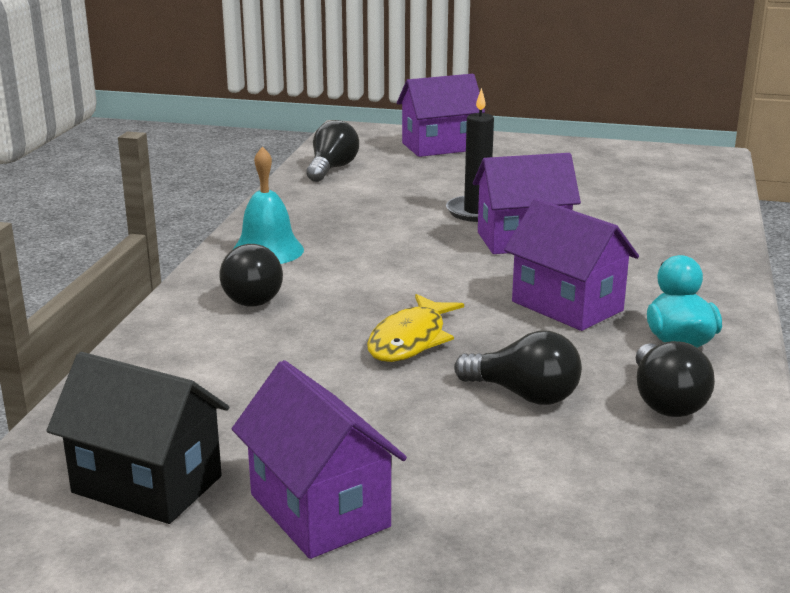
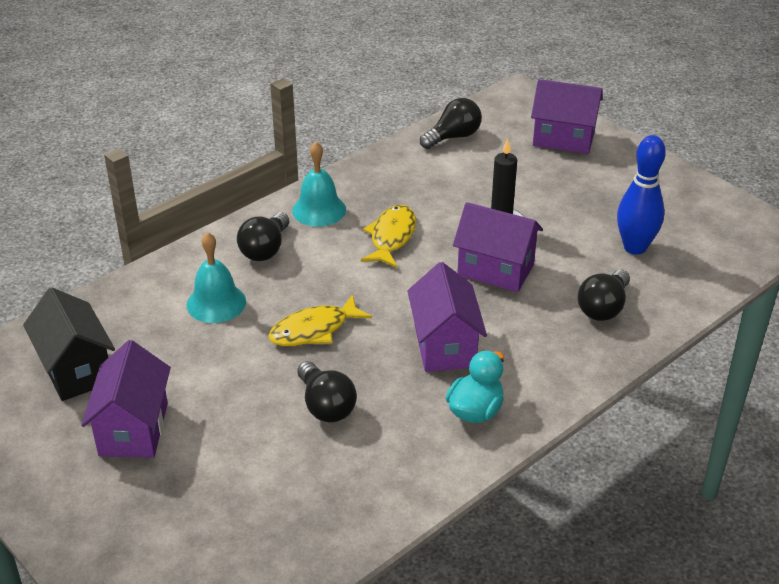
camera: 35 degrees right, 15 degrees up
black light bulb [636,341,715,417] -> black light bulb moved to [578,270,630,321]
none -> turquoise bell [187,232,246,323]
none -> yellow fish [361,205,416,268]
none -> blue bowling pin [617,135,666,255]

